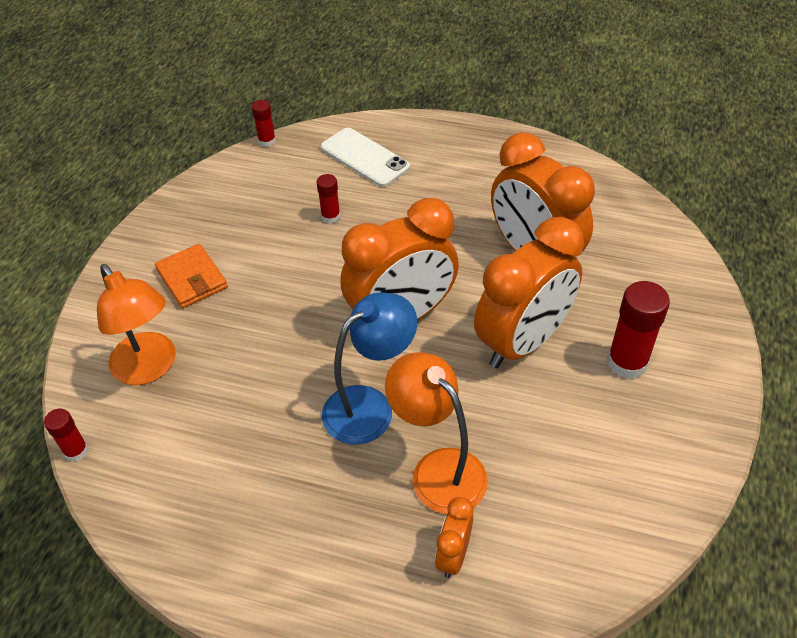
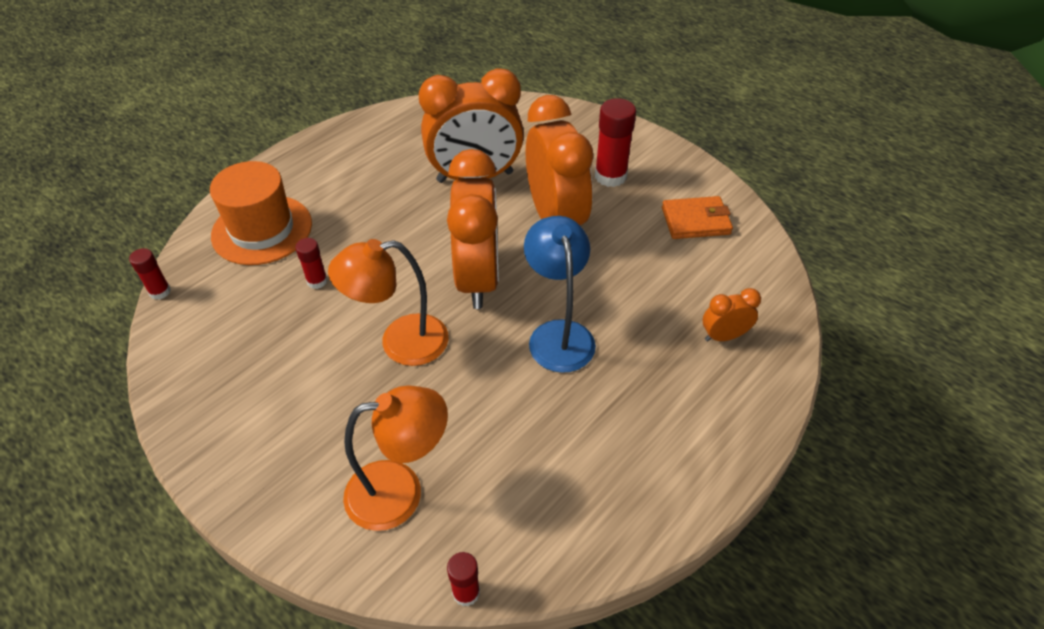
camera: 65 degrees left, 0 degrees up
orange wallet [155,244,228,308] -> orange wallet moved to [662,196,733,239]
white phone [321,128,410,187] -> orange hat [210,161,312,265]
orange lamp [385,352,488,514] -> orange lamp moved to [328,239,449,366]
orange clock [435,497,473,578] -> orange clock turned 120 degrees clockwise [703,288,761,341]

